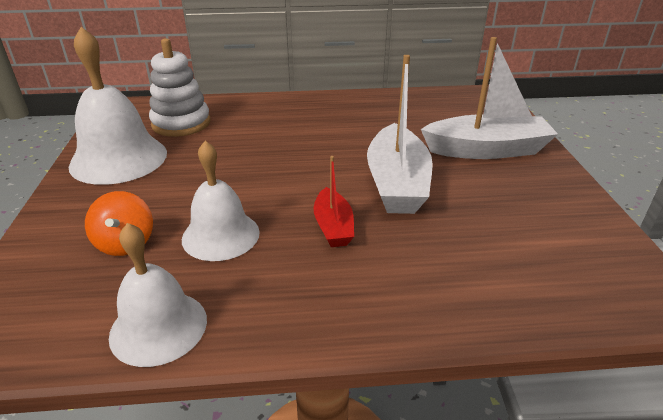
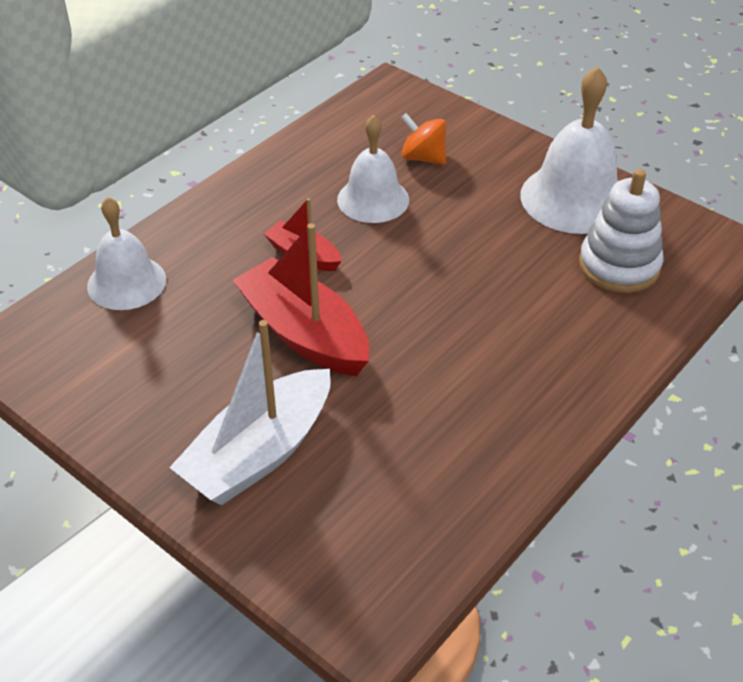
camera: 135 degrees right, 10 degrees up
white bell [109,223,207,367] -> white bell moved to [87,197,166,310]
white boat [367,55,433,214] -> red boat [232,223,369,376]

